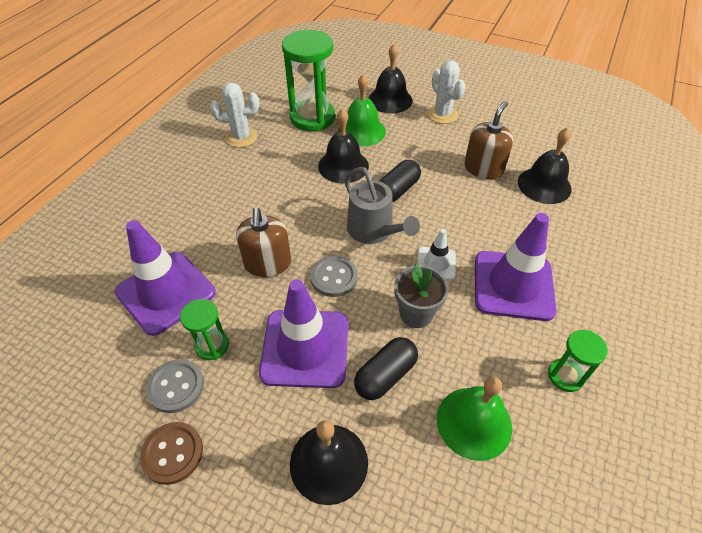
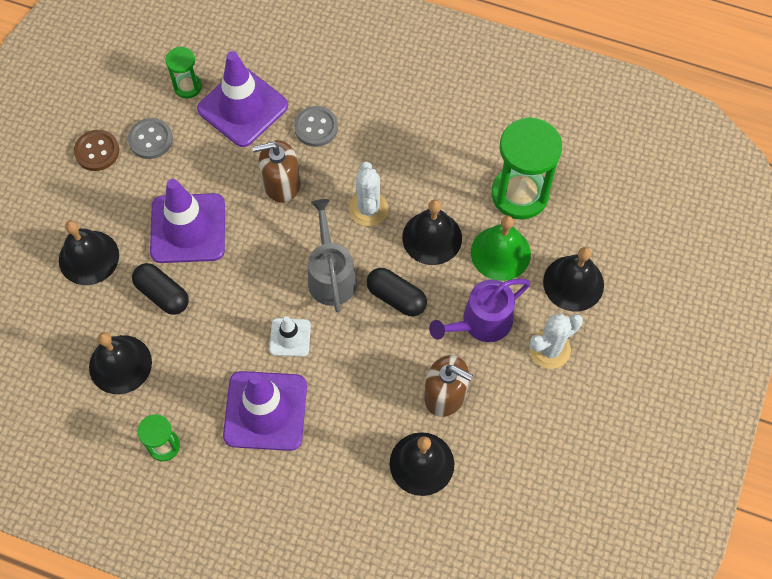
camera: 85 degrees right, 15 degrees up
green hourglass [180,299,229,360] -> green hourglass moved to [166,47,202,99]
white cactus [210,82,259,148] -> white cactus moved to [349,162,388,226]
grey button [310,256,358,297] -> grey button moved to [294,106,338,147]
grey watering can [345,167,420,244] -> grey watering can turned 120 degrees clockwise [308,199,357,313]
grey flower pot [395,264,449,328] -> none
green bell [437,376,512,461] -> black bell [89,332,152,394]
none -> purple watering can [429,279,530,342]

